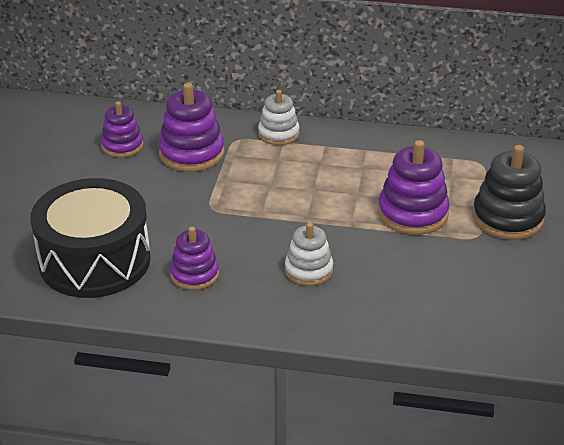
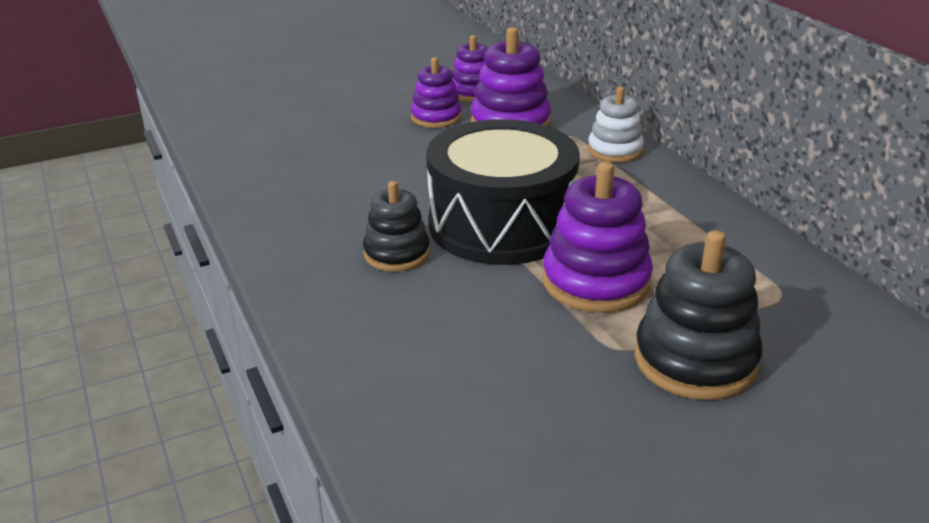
camera: 55 degrees right, 5 degrees down
black drum [31,178,151,298] -> black drum moved to [426,119,580,265]
purple stacking toy [170,227,219,290] -> purple stacking toy moved to [411,57,462,128]
white stacking toy [285,223,333,286] -> black stacking toy [363,181,430,272]

